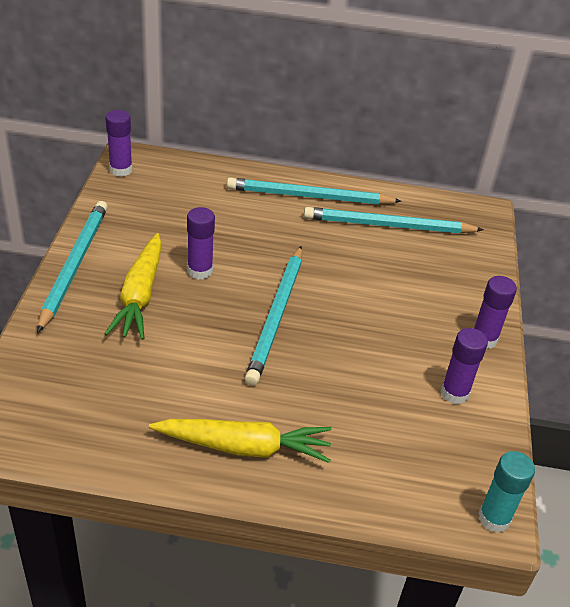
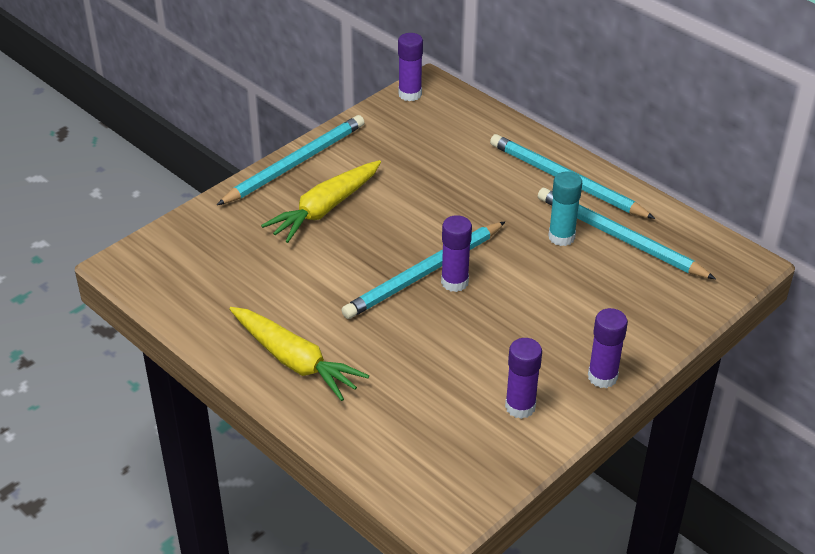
camera: 40 degrees right, 0 degrees up
purple glue stick [187,207,215,280] -> purple glue stick moved to [441,215,472,292]
turquoise glue stick [478,451,535,533] -> turquoise glue stick moved to [548,171,582,246]

